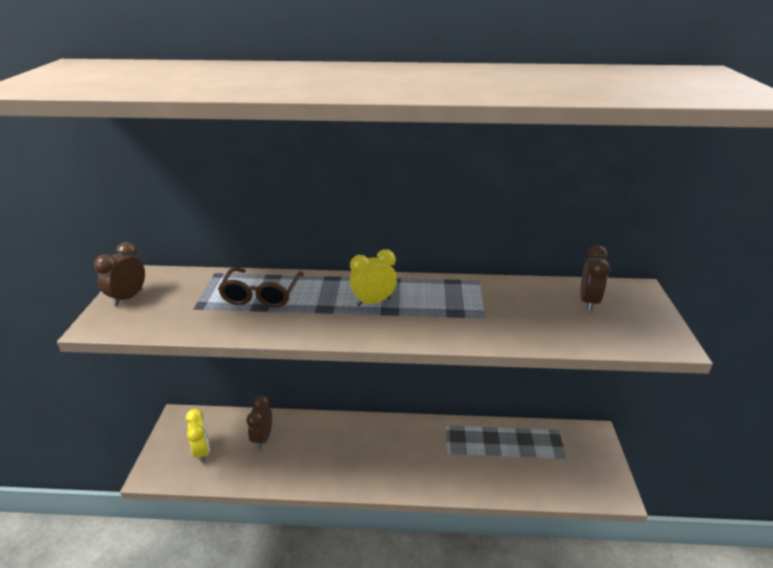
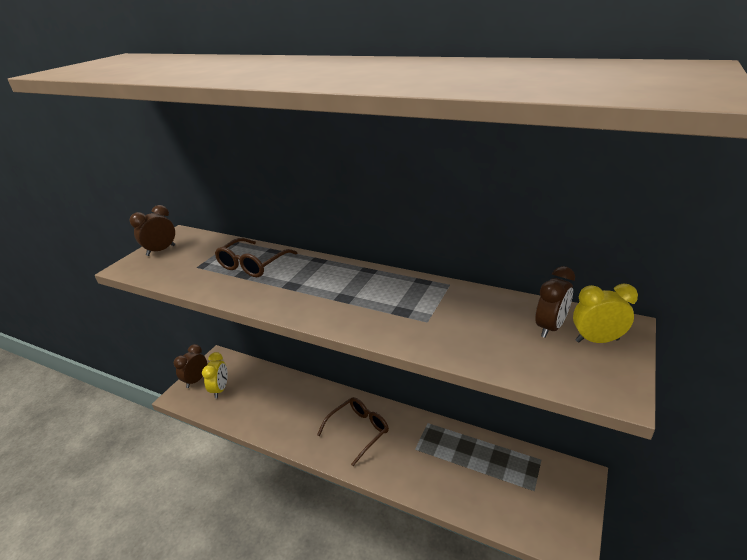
camera: 25 degrees right, 0 degrees up
brown clock [247,396,272,449] -> brown clock moved to [174,344,207,388]
yellow clock [350,249,397,307] -> yellow clock moved to [573,284,638,343]
none -> brown glasses [317,397,389,466]

